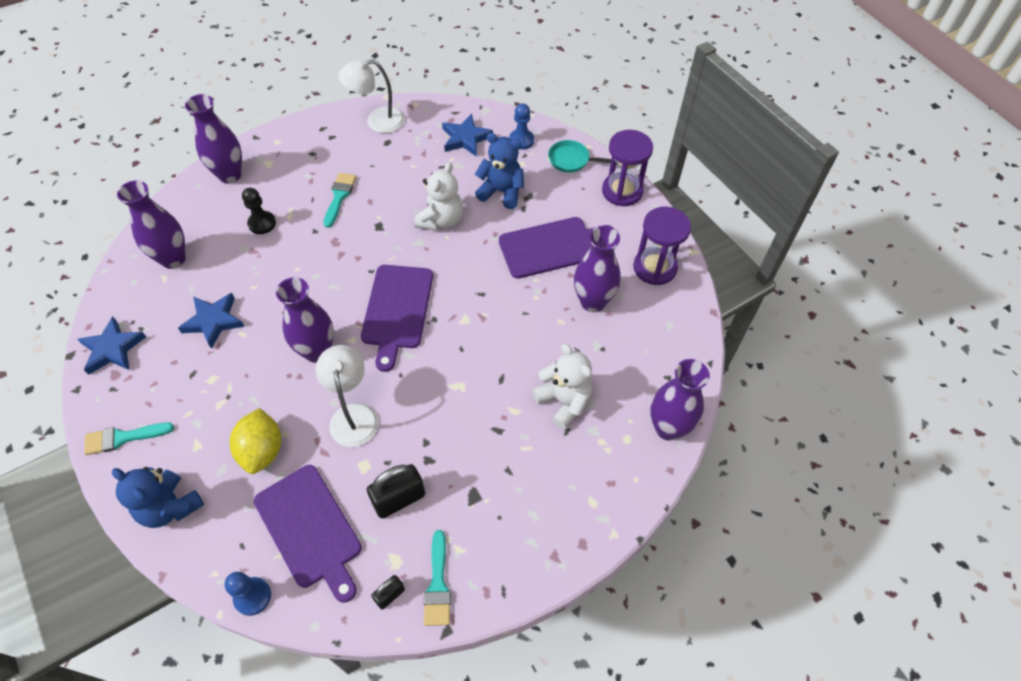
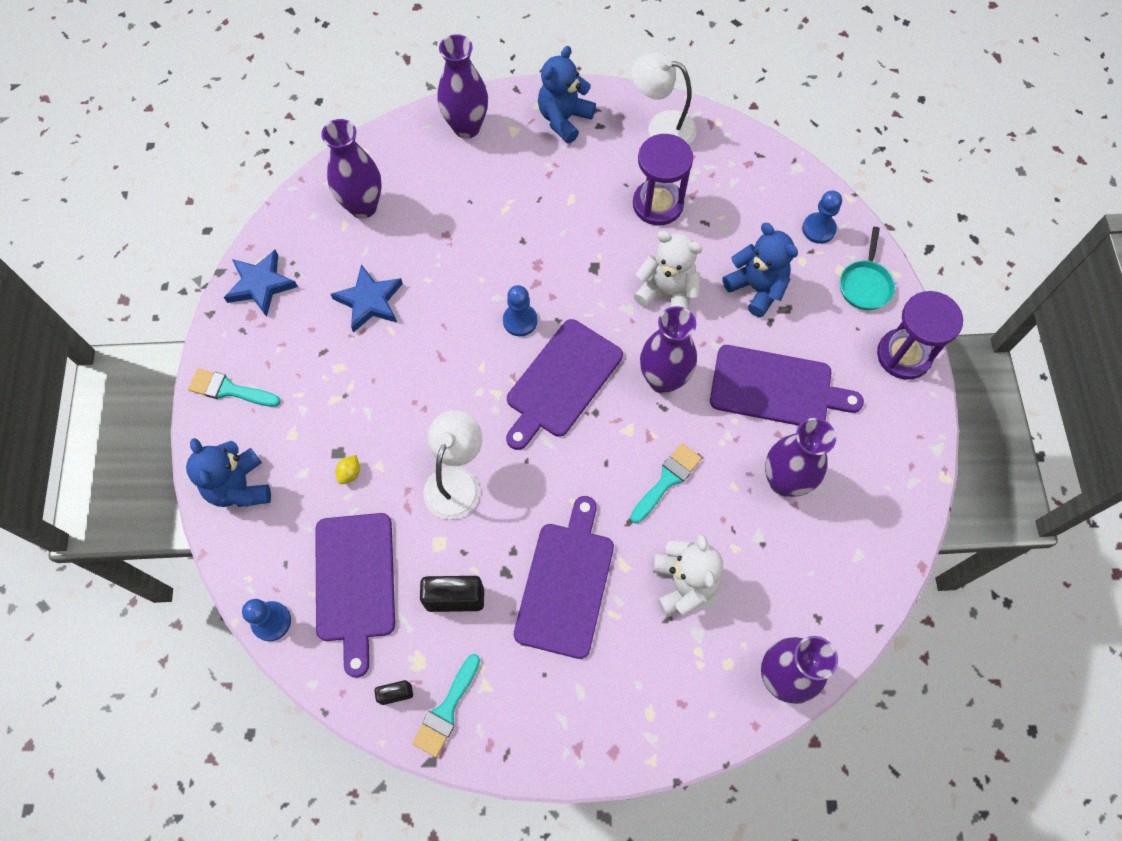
camera: 30 degrees right, 10 degrees up
yellow lemon [230,408,281,474] -> yellow lemon [335,455,360,484], size x0.43
black pawn [242,188,276,234] -> none
purple vase [276,277,334,363] -> purple vase moved to [640,306,697,394]
turquoise brush [323,173,356,228] -> turquoise brush moved to [630,443,702,523]
white teddy bear [414,162,463,230] -> white teddy bear turned 120 degrees counterclockwise [634,231,703,310]
blue star [442,114,493,157] -> none
turquoise pan [548,140,617,172] -> turquoise pan turned 120 degrees counterclockwise [840,227,895,310]
purple hourglass [633,207,691,285] -> purple hourglass moved to [633,134,693,225]
none -> blue pawn [503,285,537,336]
none -> purple cutting board [514,496,614,659]
none -> blue teddy bear [538,46,596,143]

